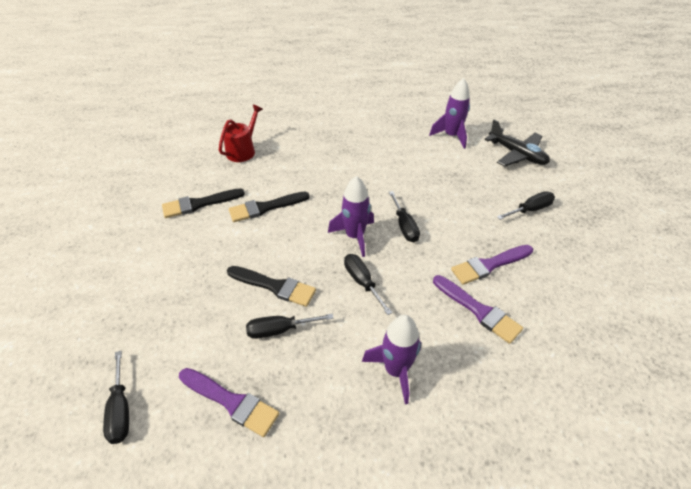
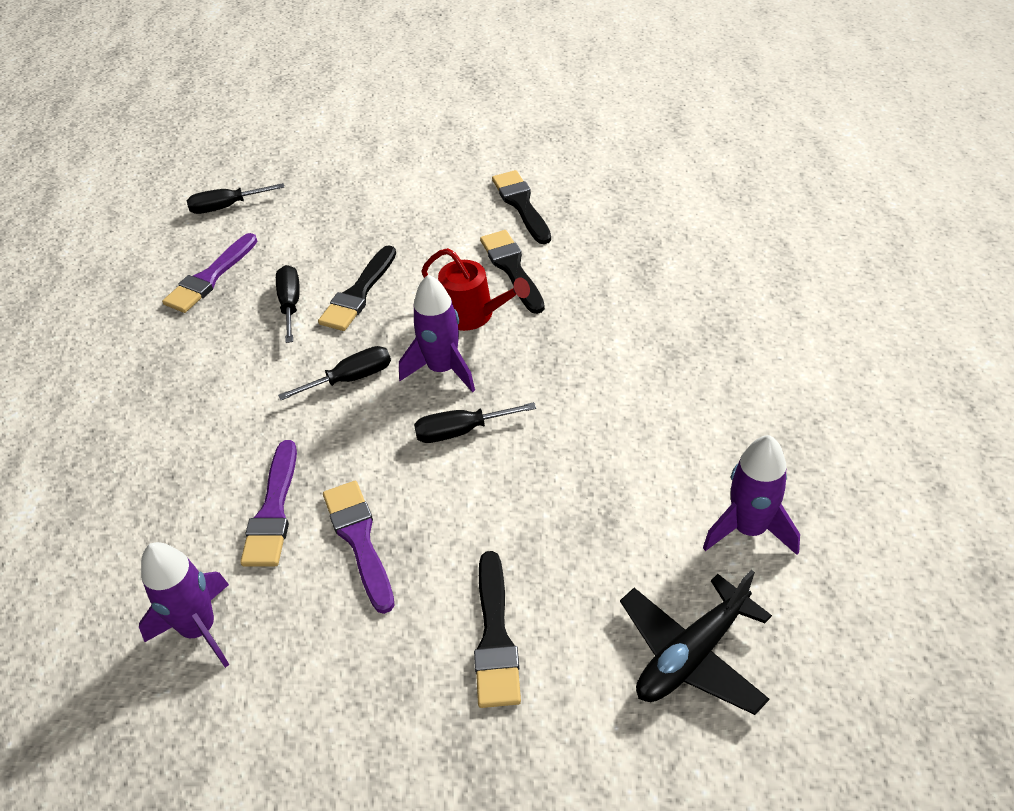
camera: 95 degrees right, 0 degrees up
red watering can [219,105,263,162] -> red watering can moved to [421,248,530,331]
purple rocket [362,315,421,404] -> purple rocket moved to [139,542,229,668]
purple brush [433,275,523,344] -> purple brush turned 45 degrees counterclockwise [240,440,297,566]
black screwdriver [497,191,555,220] -> black brush [474,551,521,708]

